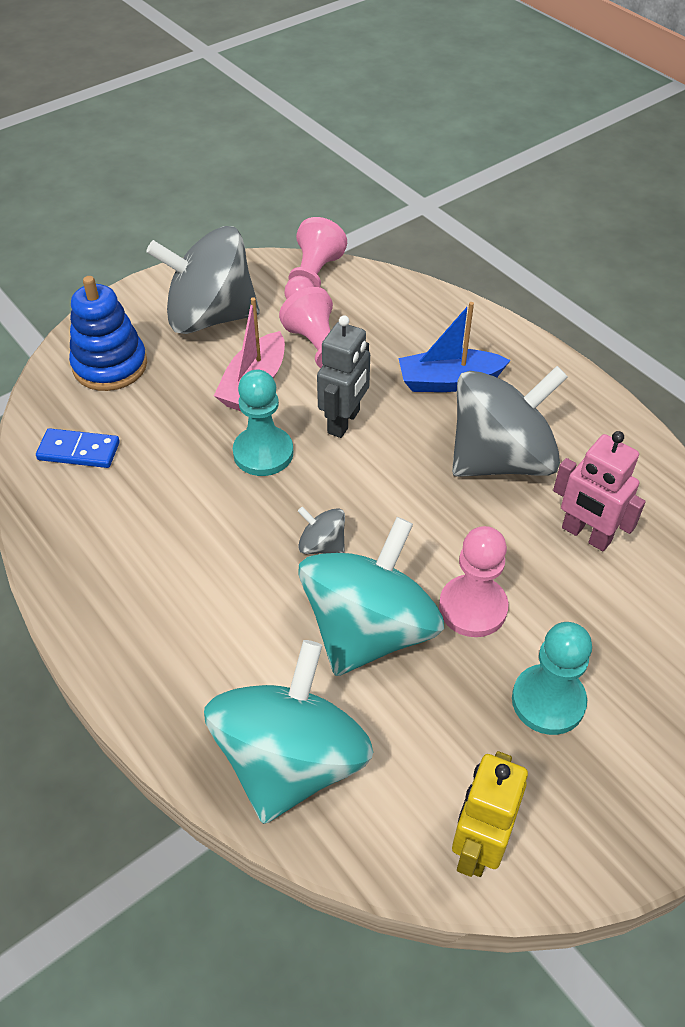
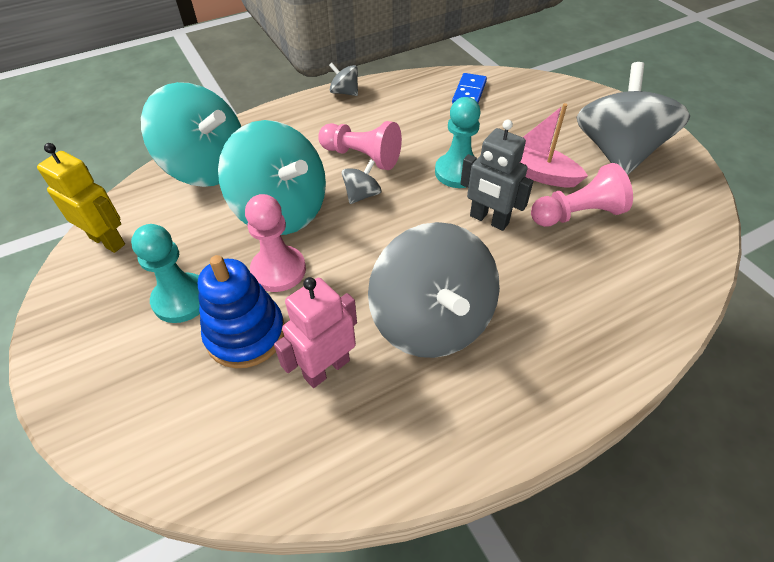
camera: 100 degrees right, 0 degrees up
blue stacking toy [69,276,147,391] -> blue stacking toy moved to [198,255,284,368]
pink pawn [285,217,347,299] -> pink pawn moved to [318,121,402,170]
blue boat [399,302,511,392] -> none
none -> grey spinning top [329,63,358,96]

